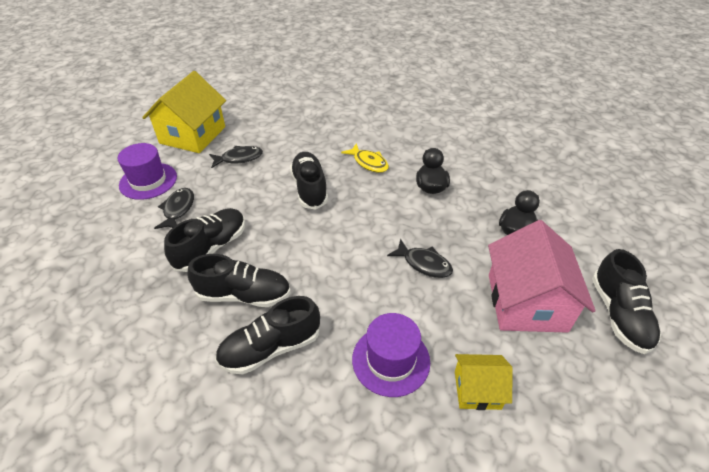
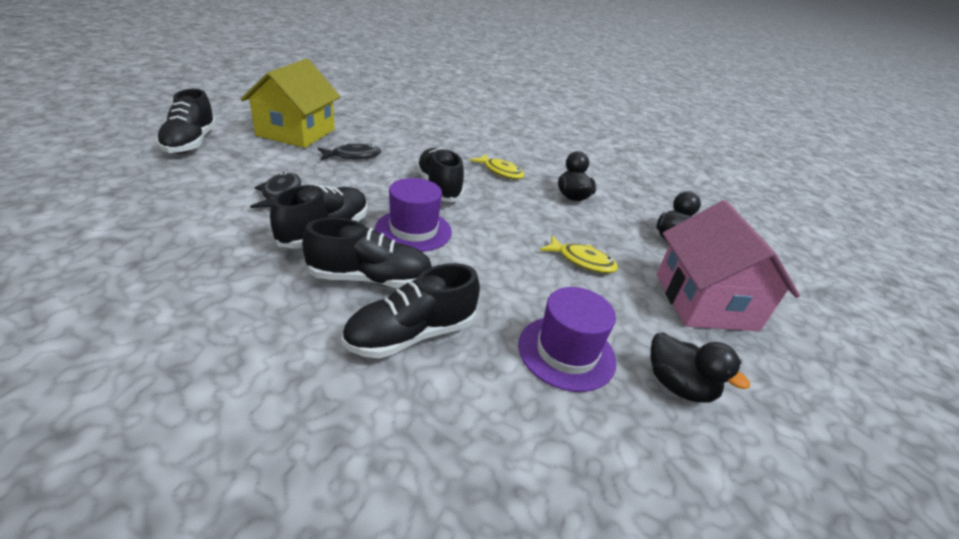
camera: 10 degrees left, 10 degrees down
purple hat [118,143,177,200] -> purple hat moved to [375,178,452,252]
black fish [387,239,453,278] -> yellow fish [540,235,618,273]
yellow house [455,354,513,410] -> black duck [650,332,750,403]
black shoe [592,249,661,354] -> black shoe moved to [156,89,217,154]

